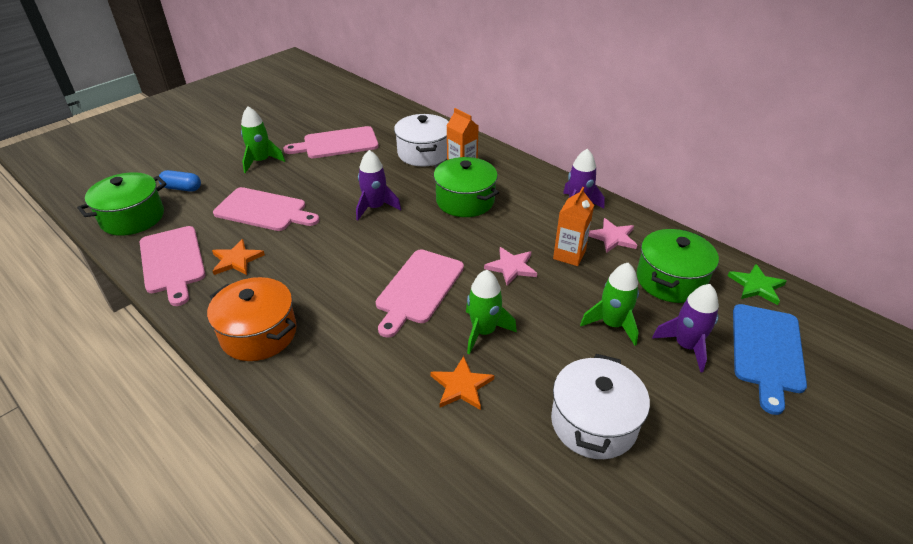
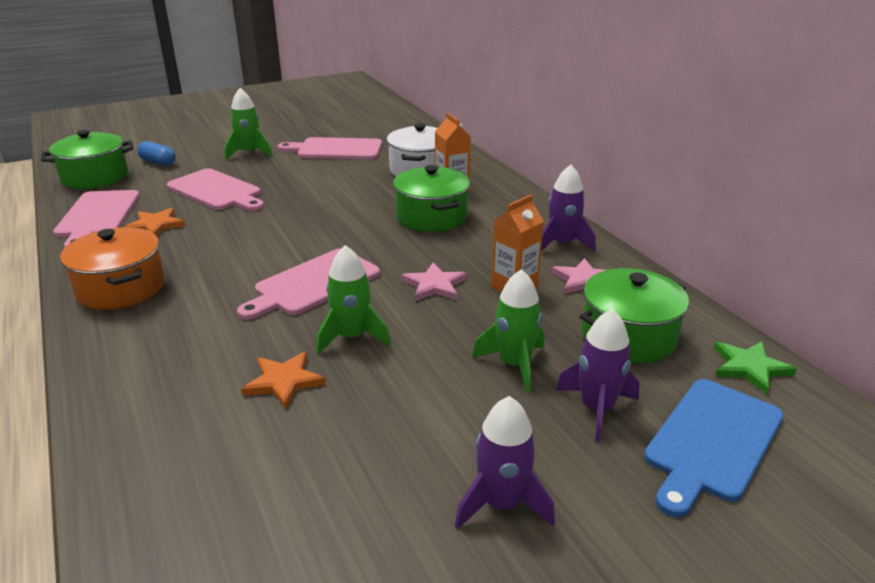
camera: 20 degrees right, 10 degrees down
purple rocket [356,150,401,221] -> purple rocket moved to [455,396,555,529]
white pot [551,354,650,459] -> none

